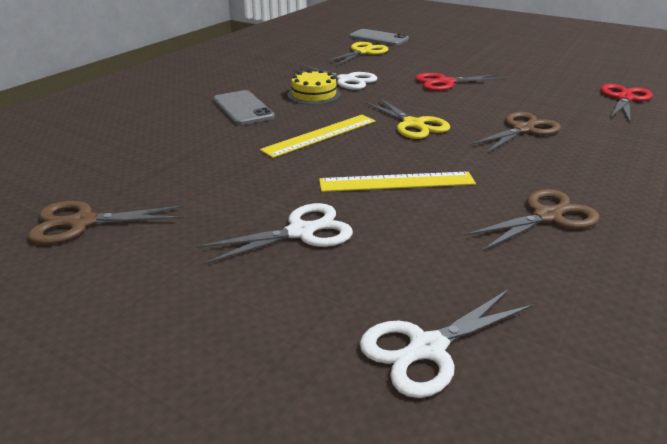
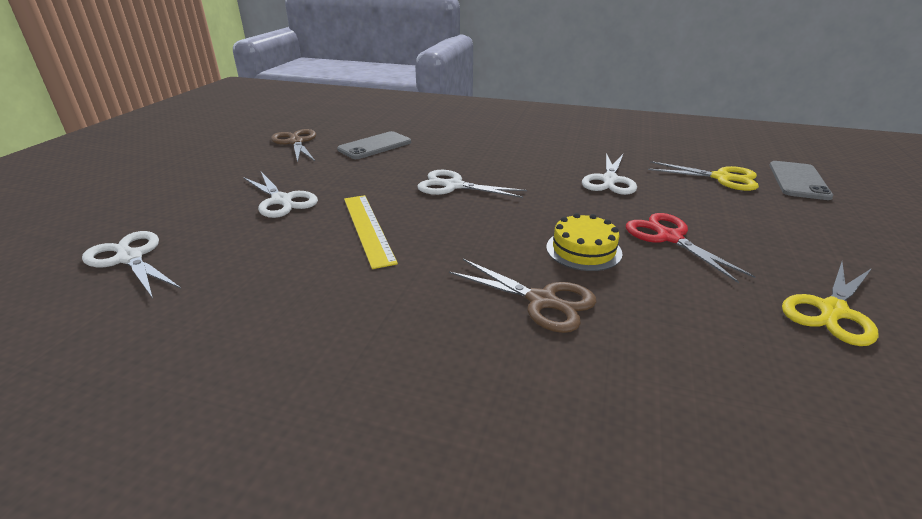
camera: 75 degrees right, 0 degrees up
grey phone [213,90,275,125] -> grey phone moved to [337,131,411,159]
yellow ruler [260,115,375,158] -> white scissors [418,170,527,198]
yellow cake [287,69,341,105] -> yellow cake moved to [546,213,623,271]
yellow scissors [365,97,450,139] -> yellow scissors moved to [782,262,879,346]
brown scissors [464,189,600,251] -> none
red scissors [600,84,653,122] -> none

